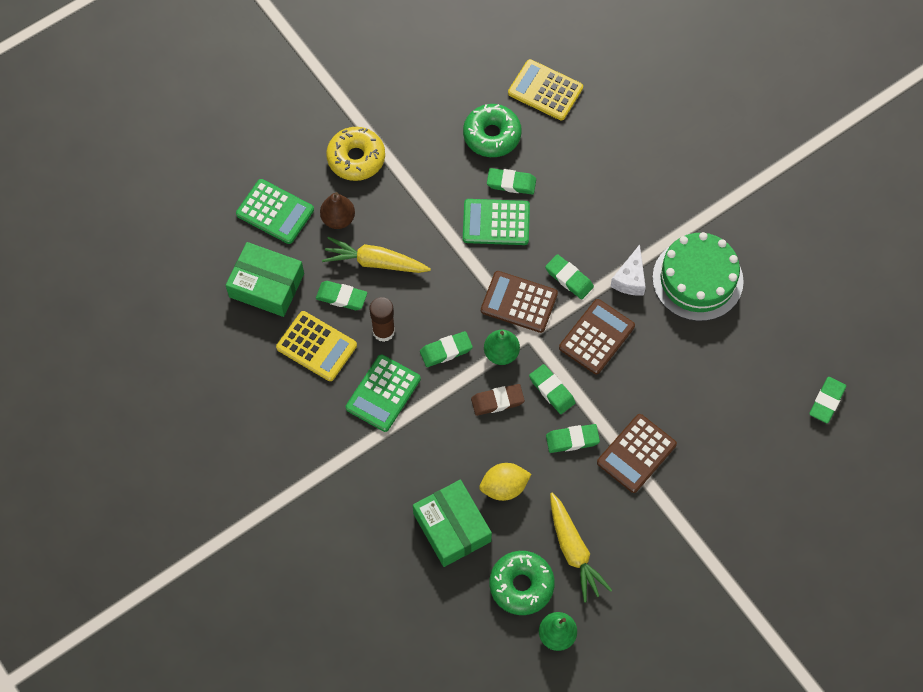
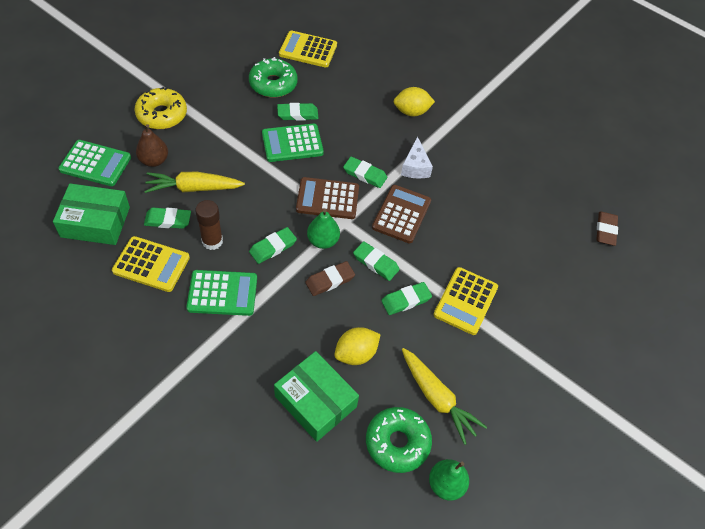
camera: 20 degrees left, 10 degrees down
green calculator [346,355,421,432] -> green calculator turned 105 degrees counterclockwise [186,270,257,316]
brown calculator [597,414,677,493] -> yellow calculator [433,267,498,335]
green cake [652,232,744,321] -> none
green eraser [809,377,846,423] -> brown eraser [596,212,618,246]
none -> yellow lemon [393,87,435,117]

